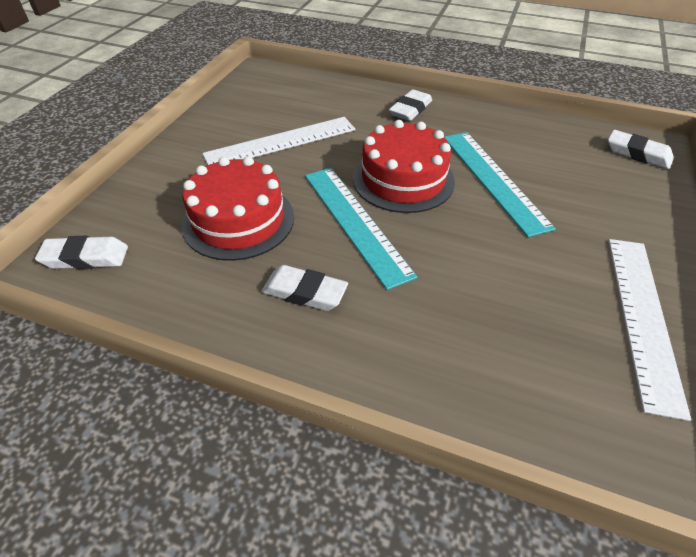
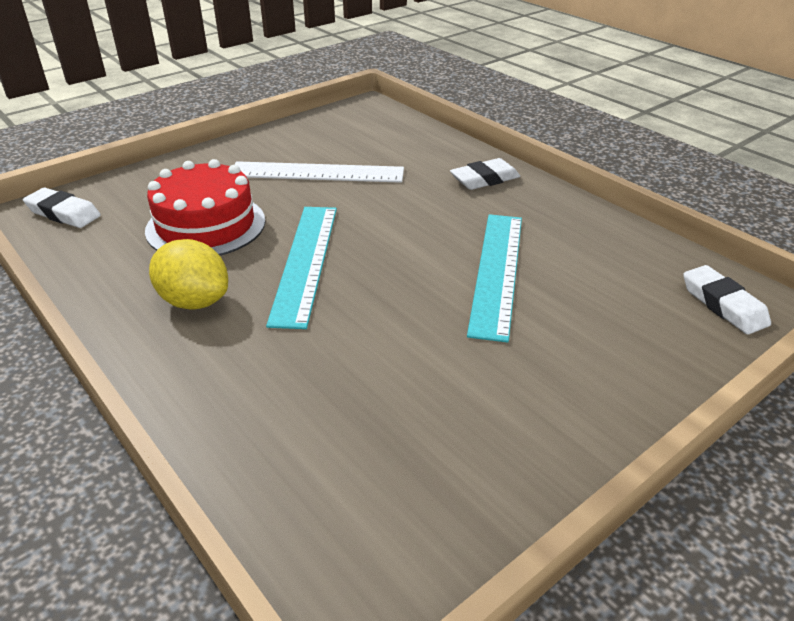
camera: 30 degrees right, 10 degrees down
white eraser [261,265,348,311] -> yellow lemon [149,239,228,309]
red cake [353,120,455,213] -> none
white ruler [608,239,691,421] -> none

